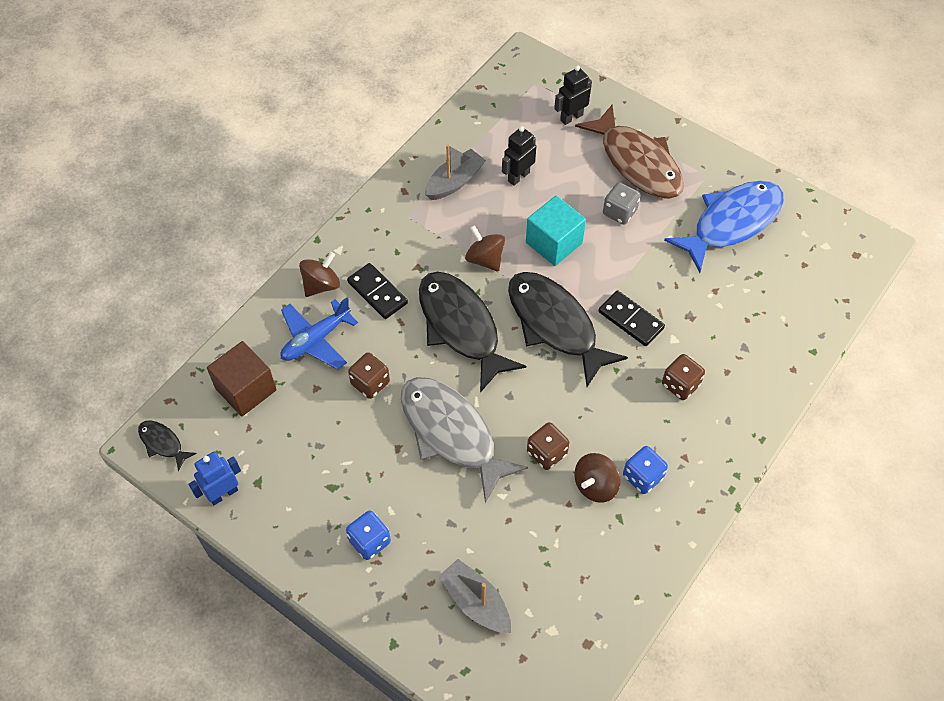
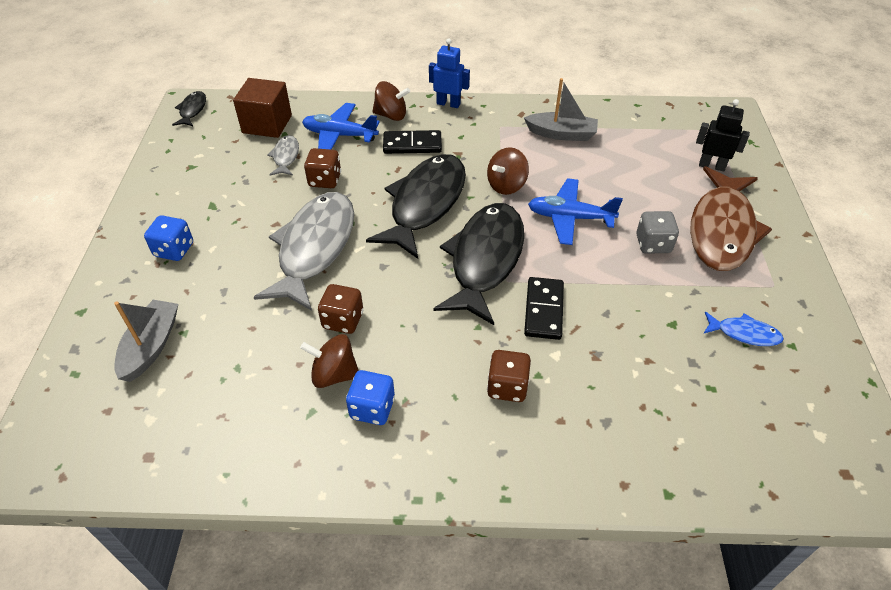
camera: 55 degrees right, 10 degrees down
blue robot [188,452,241,505] -> blue robot moved to [429,39,470,108]
black domino [347,263,408,319] -> black domino turned 75 degrees clockwise [383,130,442,154]
brown spinning top [465,225,505,272] -> brown spinning top turned 150 degrees counterclockwise [487,147,529,195]
black robot [502,126,536,186] -> none
turquoise cube [526,196,586,266] -> blue plane [528,178,623,245]
blue fish [664,180,784,273] -> blue fish [703,312,784,346], size x0.44
none -> grey fish [267,135,299,176]

